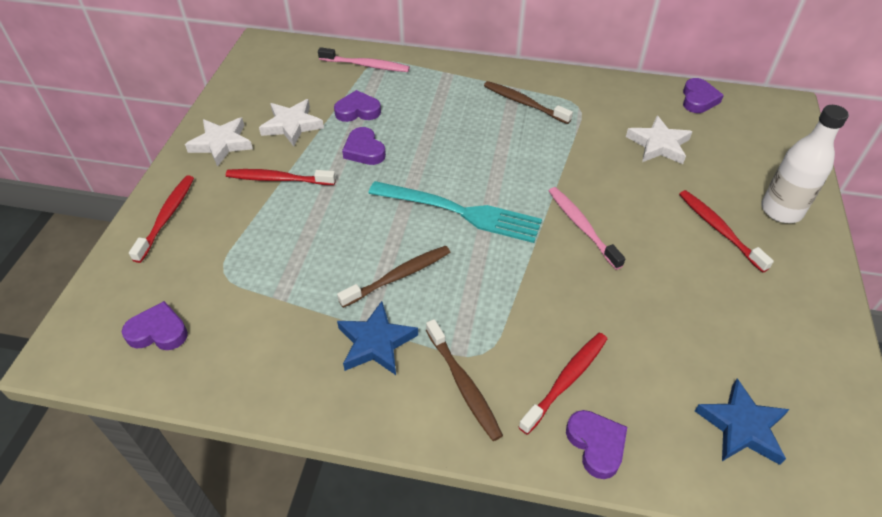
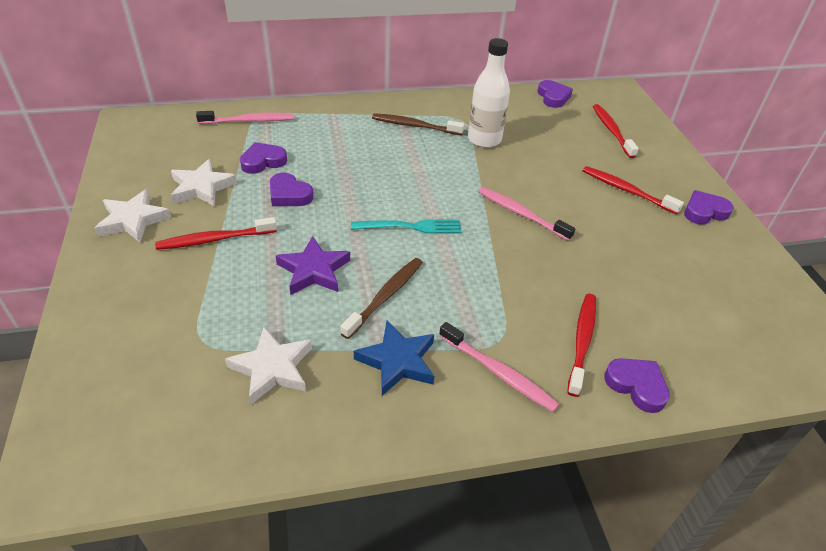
camera: 25 degrees left, 5 degrees down
purple heart [122,301,188,350] -> purple heart moved to [684,190,734,225]
red toothbrush [129,175,194,263] -> red toothbrush moved to [593,104,639,158]
turquoise fork [368,181,542,243] -> turquoise fork [351,219,461,234], size x0.64
brown toothbrush [426,319,503,441] -> pink toothbrush [439,322,559,412]
white star [626,116,692,164] -> white star moved to [225,327,312,404]
blue star [695,379,790,465] -> none
white bottle [761,105,849,223] -> white bottle moved to [468,38,510,148]
none -> purple star [276,236,350,295]

